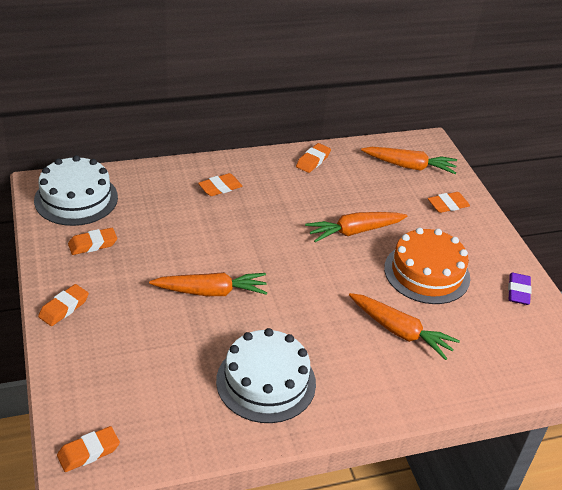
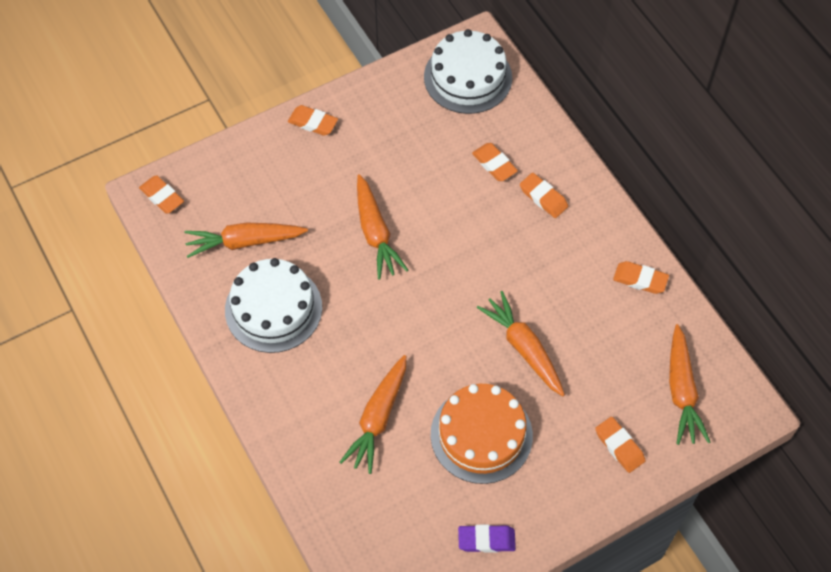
camera: 80 degrees right, 20 degrees up
orange eraser [68,228,117,255] -> orange eraser moved to [472,143,518,181]
none -> orange carrot [184,223,308,258]

